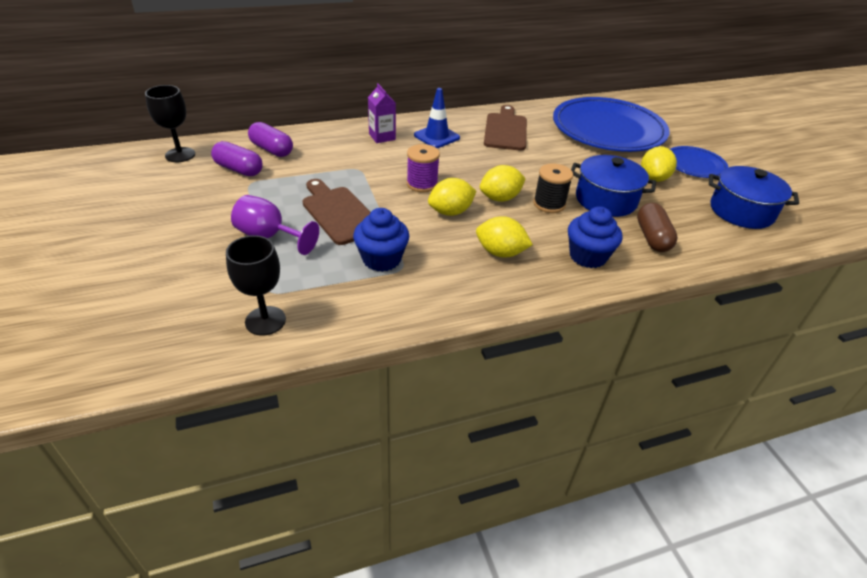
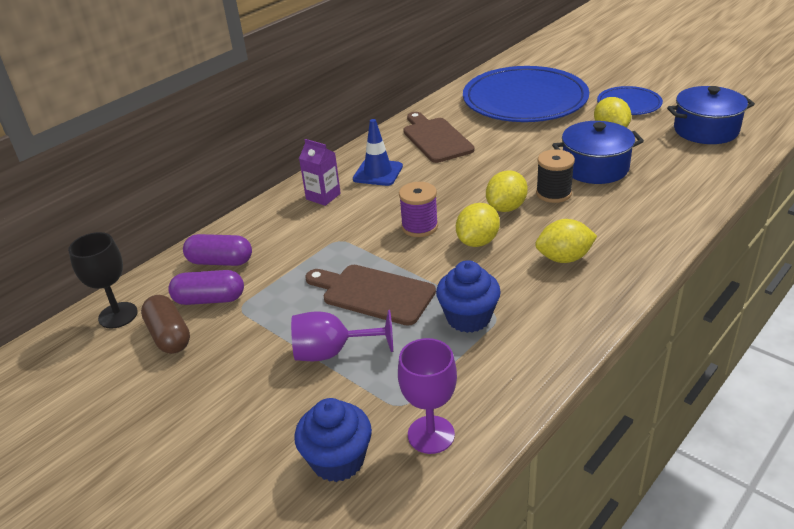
camera: 25 degrees left, 5 degrees down
black goblet [226,235,286,336] -> purple goblet [398,338,457,454]
blue cupcake [568,206,622,268] -> blue cupcake moved to [294,398,372,482]
brown capsule [637,203,678,252] -> brown capsule moved to [141,295,190,354]

